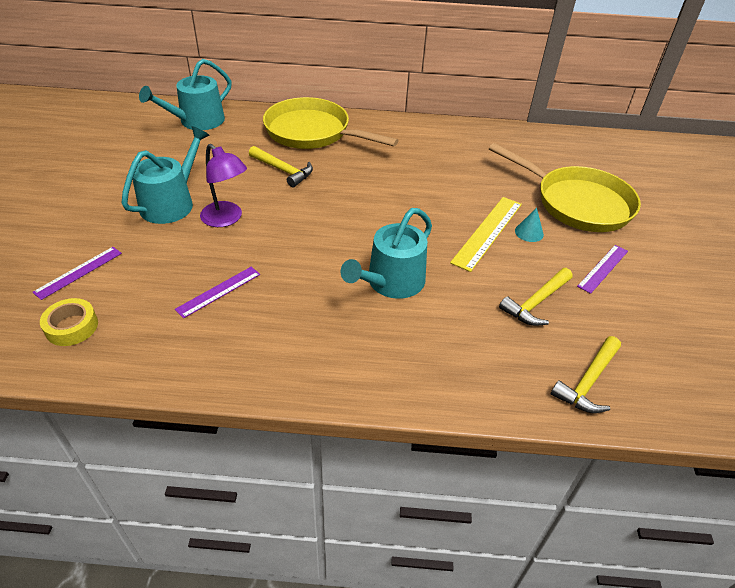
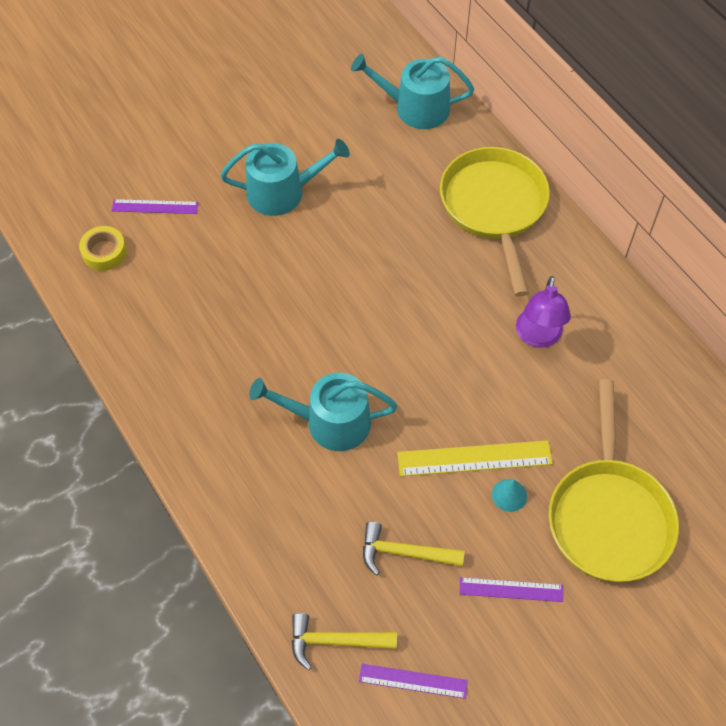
camera: 55 degrees right, 15 degrees up
purple ruler [175,267,260,318] -> purple ruler moved to [359,664,468,699]
purple lamp [200,144,247,227] -> purple lamp moved to [516,276,571,348]
yellow hammer [249,146,313,187] -> none

